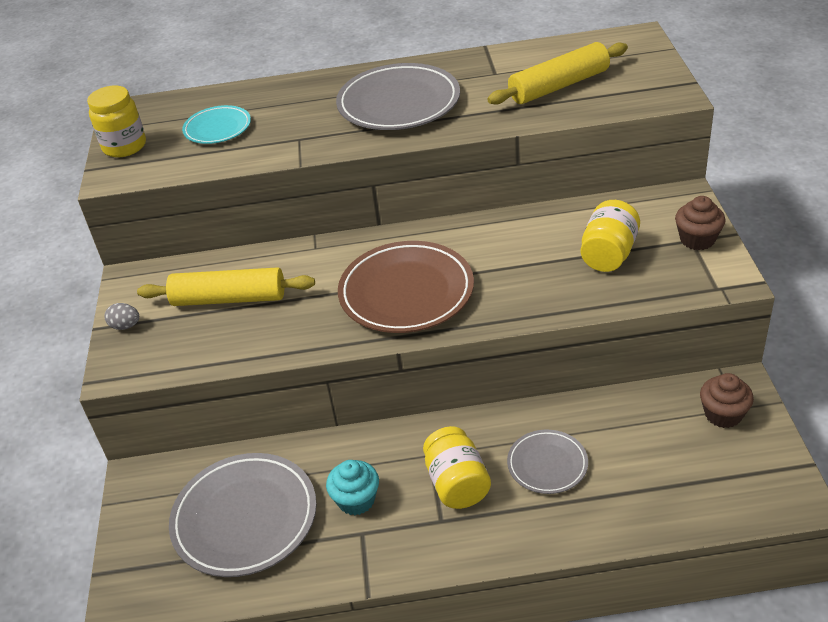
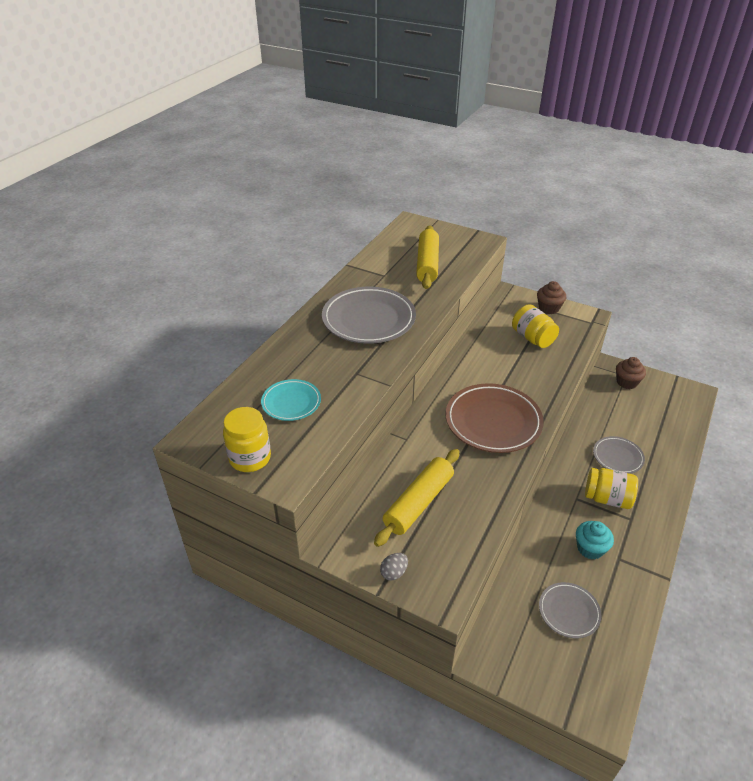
camera: 60 degrees left, 0 degrees up
grey plate [169,453,317,577] -> grey plate [539,582,601,638], size x0.55

